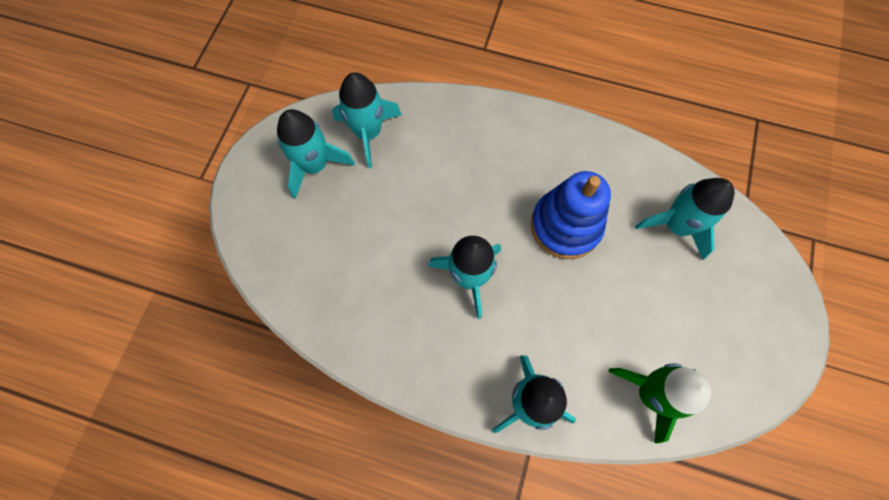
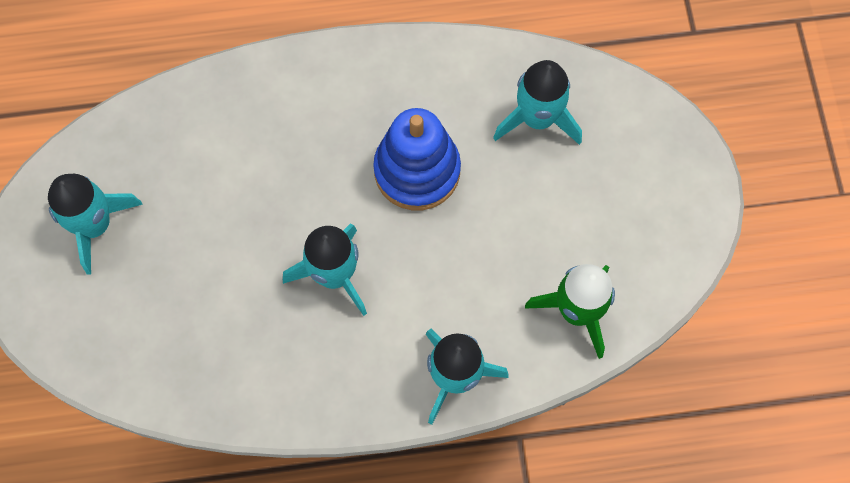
camera: 25 degrees left, 0 degrees up
turquoise rocket [332,72,402,168] -> none

